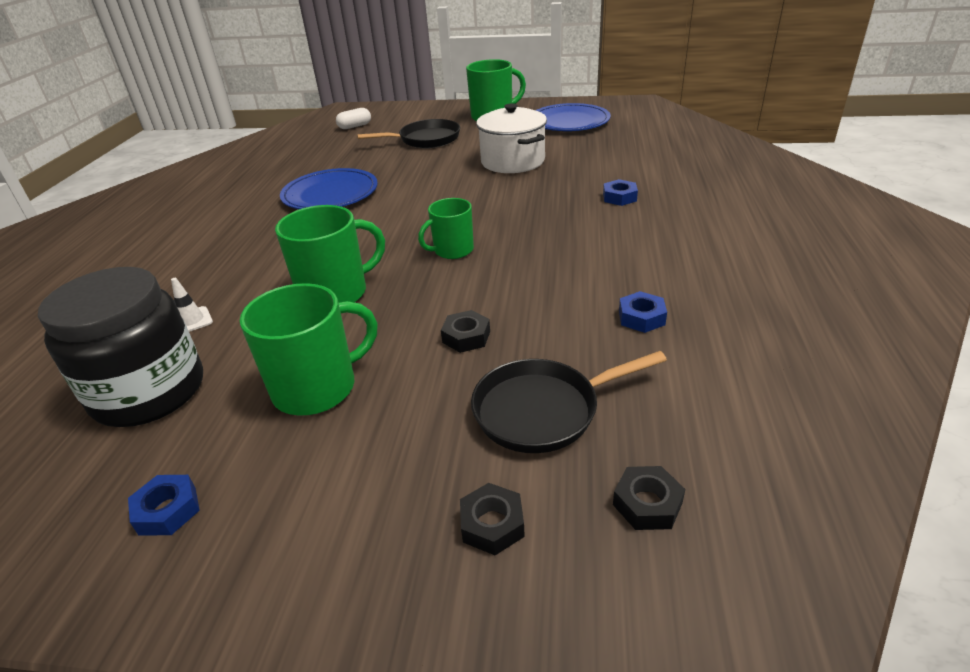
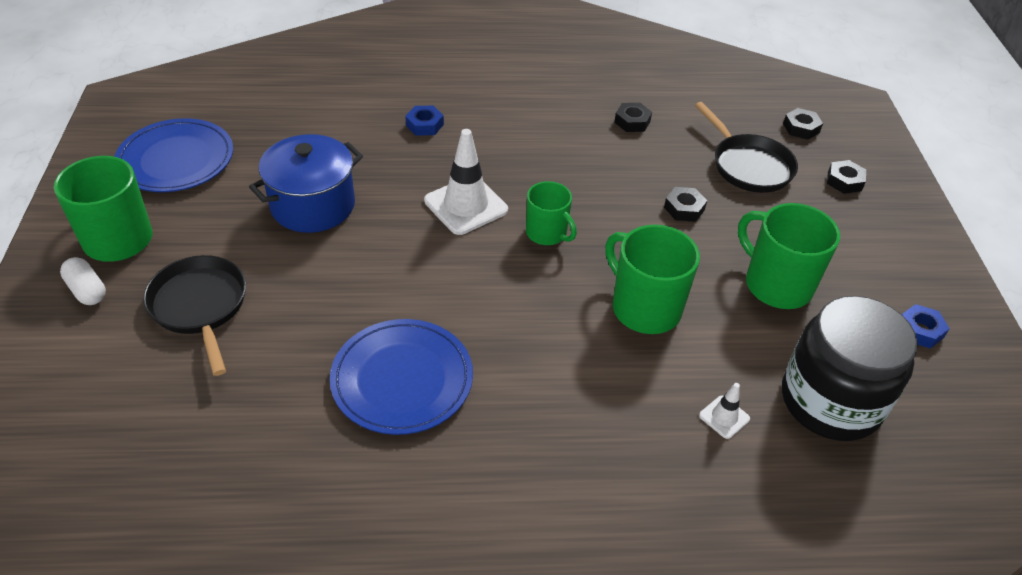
camera: 105 degrees left, 10 degrees up
white capsule [336,108,371,129] -> white capsule moved to [60,257,106,305]
white pot [476,103,547,173] -> blue pot [249,134,363,233]
blue nut [619,291,667,333] -> black nut [614,103,652,132]
none -> white traffic cone [424,129,508,235]

